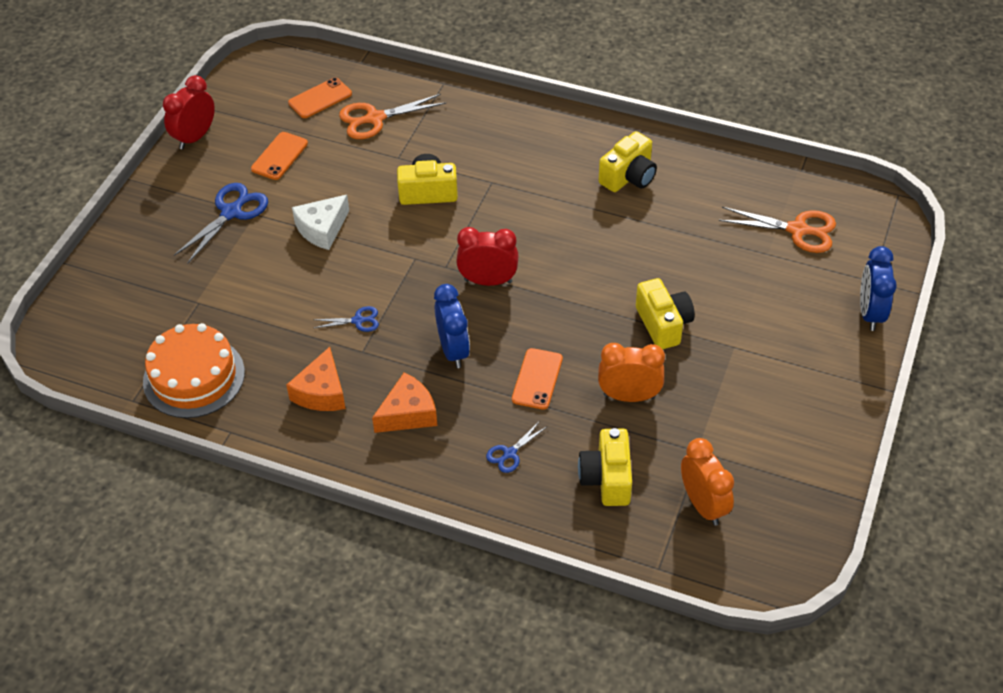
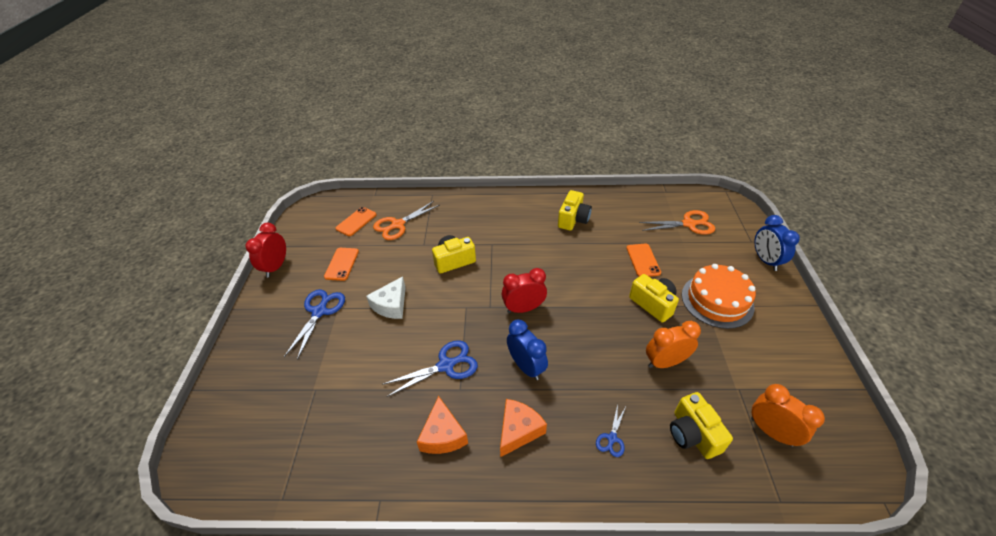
camera: 20 degrees left, 5 degrees down
orange cake [143,323,245,418] -> orange cake moved to [682,264,756,329]
blue scissors [313,306,379,332] -> blue scissors [382,340,478,397], size x1.83
orange phone [512,348,563,410] -> orange phone moved to [626,244,661,277]

